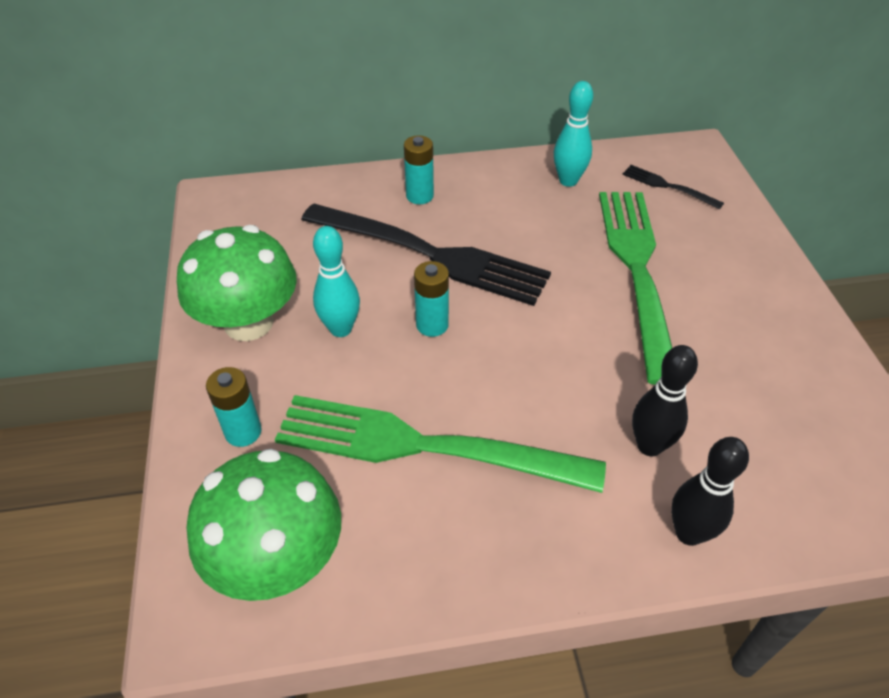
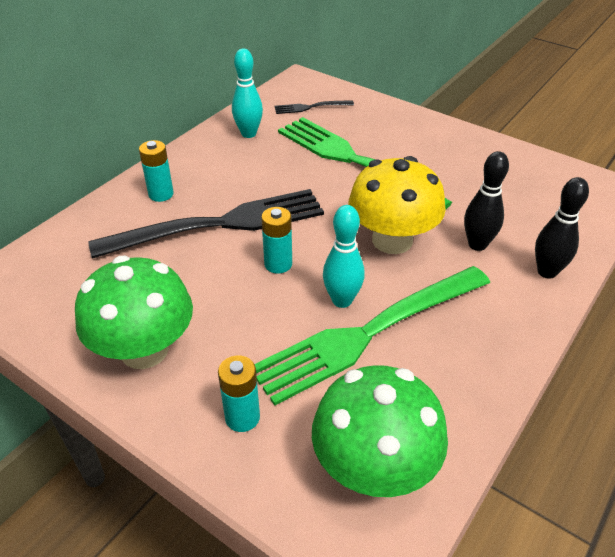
camera: 45 degrees left, 5 degrees down
turquoise bowling pin [313,226,360,337] -> turquoise bowling pin moved to [323,205,365,308]
none -> yellow mushroom [349,156,446,254]

